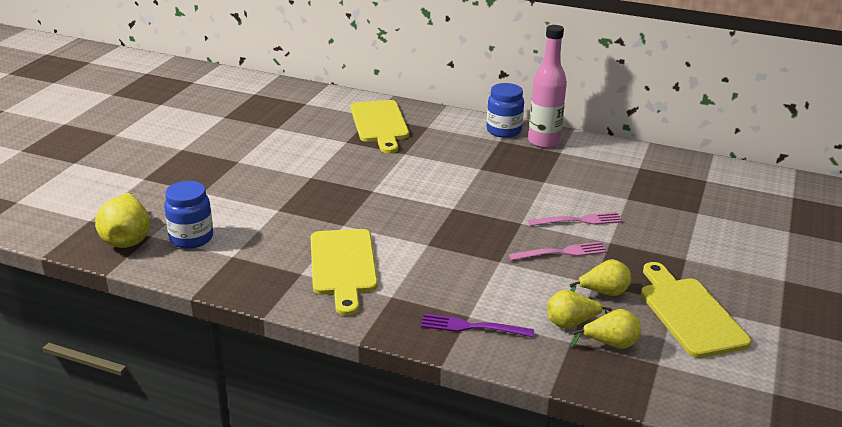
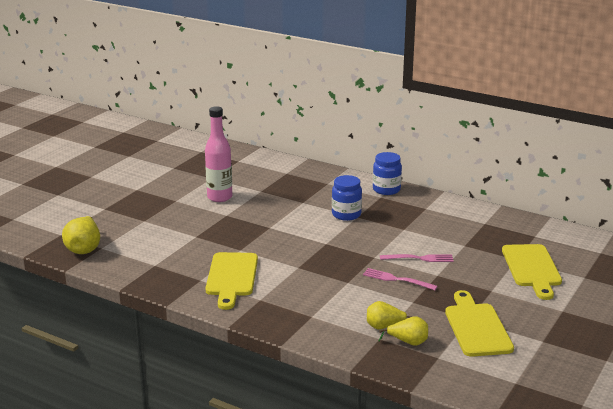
camera: 10 degrees right, 5 degrees down
blue jar [164,181,213,249] -> blue jar moved to [332,175,362,221]
yellow cutting board [351,100,409,153] -> yellow cutting board moved to [502,244,562,300]
purple fork [421,314,534,337] -> none
pink fork [508,242,608,261] -> pink fork turned 150 degrees counterclockwise [363,268,438,290]
pink bottle [528,25,567,148] -> pink bottle moved to [205,106,232,202]
yellow pear [569,259,631,296] -> none

